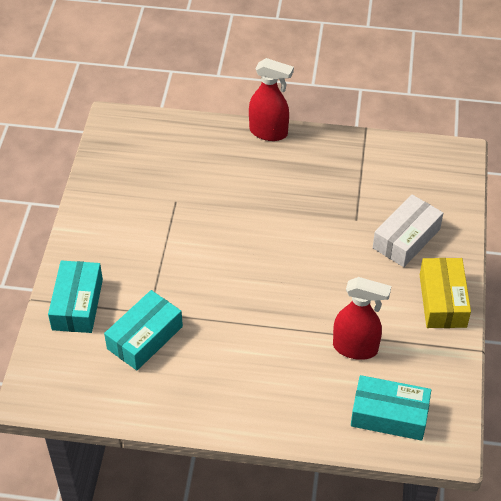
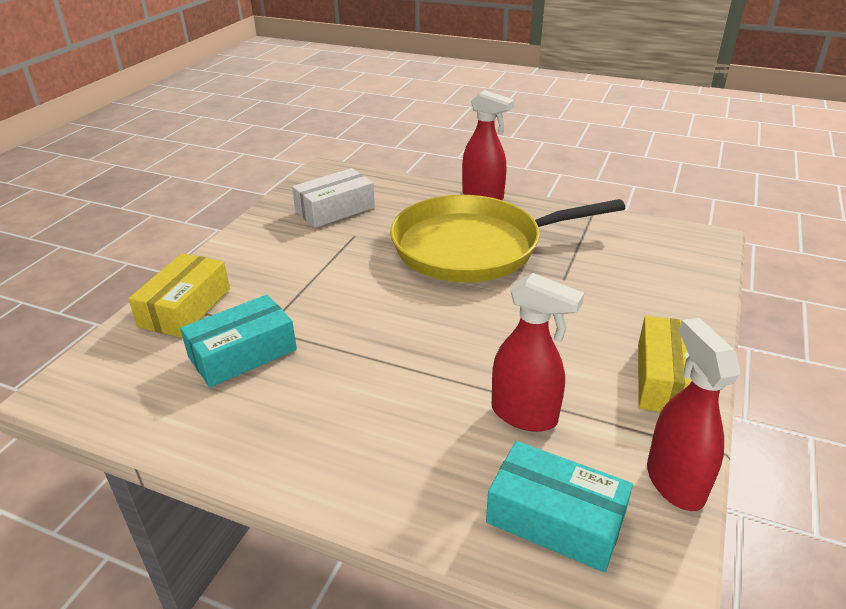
camera: 15 degrees right, 15 degrees down
turquoise box [48,260,103,333] -> yellow box [128,253,230,338]
white box [373,195,443,267] -> white box moved to [292,168,375,228]
none -> yellow pan [390,195,625,283]
none -> red spray bottle [647,318,740,511]

